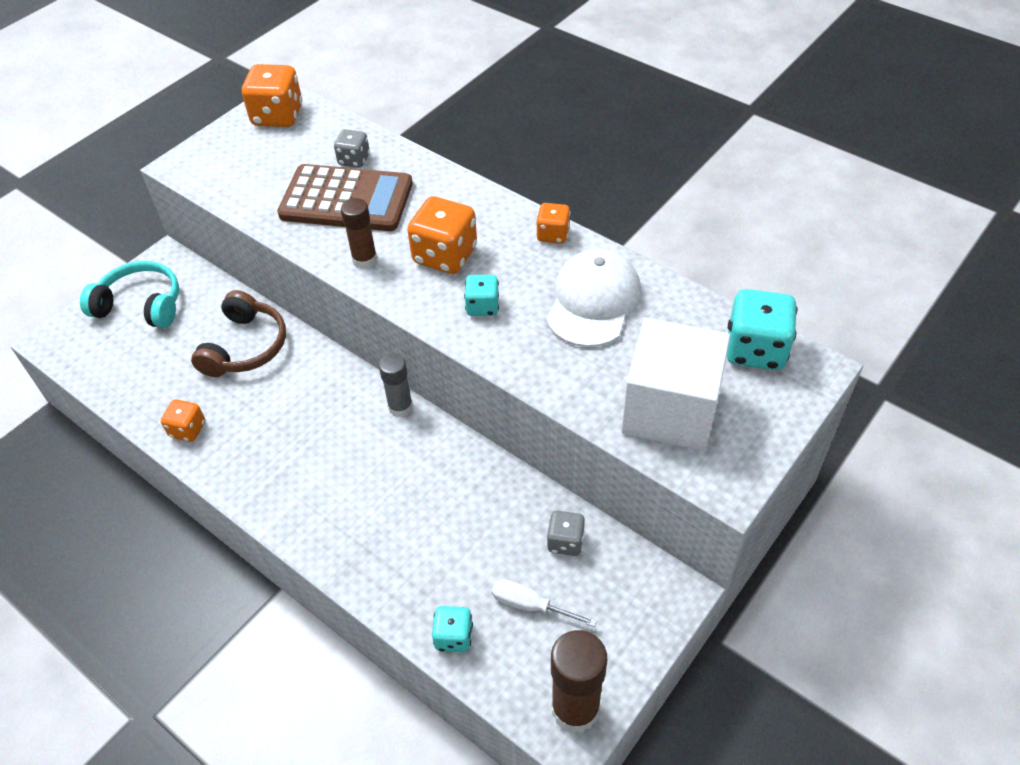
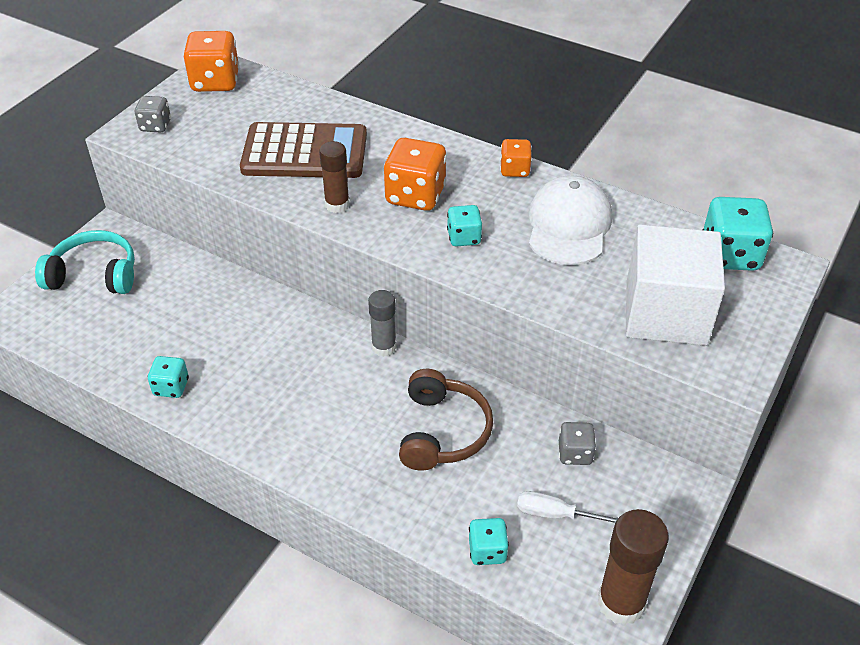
camera: 10 degrees left, 5 degrees down
orange dice [161,400,205,442] -> turquoise dice [148,356,189,398]
brown headphones [191,290,286,377] -> brown headphones moved to [399,369,493,470]
grey dice [334,129,370,168] -> grey dice moved to [134,96,171,133]

